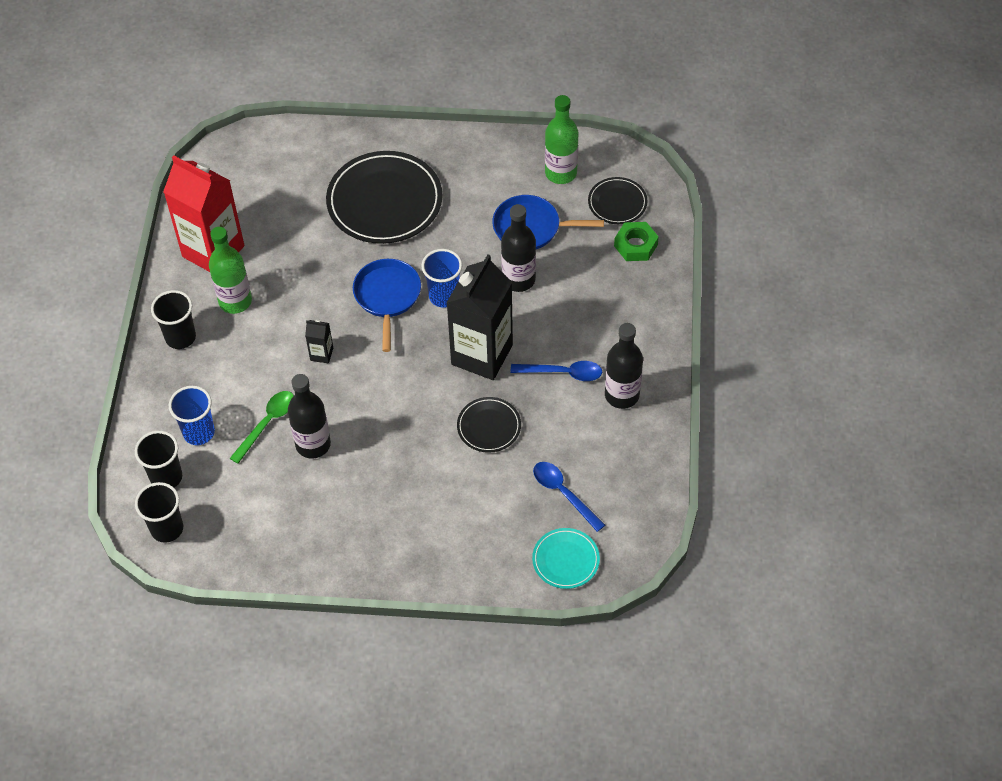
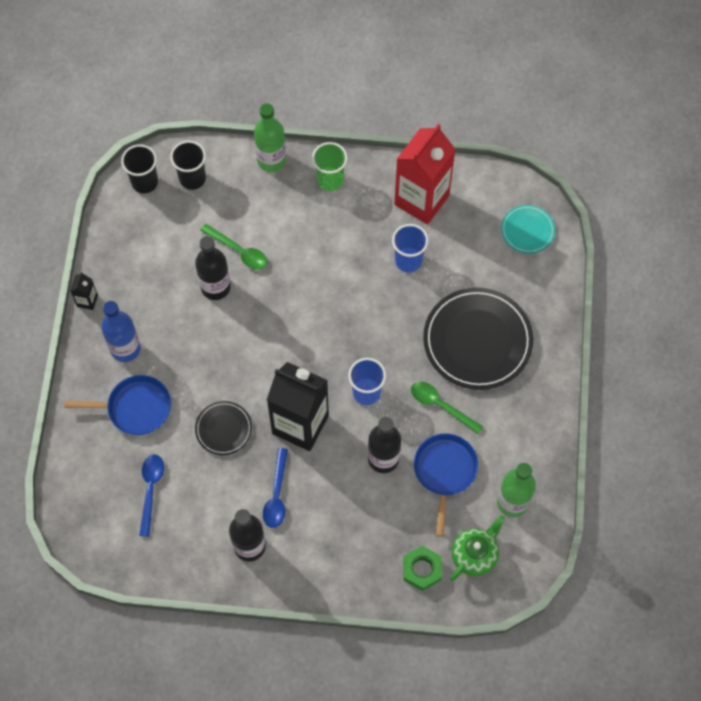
camera: 90 degrees right, 10 degrees up
black cup [151,290,196,349] -> green cup [312,142,348,191]
blue cup [169,386,215,445] -> blue cup moved to [392,224,429,272]
green bottle [209,227,252,314] -> green bottle moved to [254,103,286,172]
black carton [305,320,333,364] -> black carton moved to [70,272,98,310]
blue pan [353,259,421,352] -> blue pan moved to [64,375,171,435]
turquoise plate [532,528,600,589] -> turquoise plate moved to [501,205,555,254]
blue spoon [533,462,605,532] -> blue spoon turned 45 degrees counterclockwise [139,454,164,537]
black plate [588,177,648,224] -> green teapot [450,516,505,581]
none -> blue bottle [101,301,141,362]
none -> green spoon [411,382,483,434]

